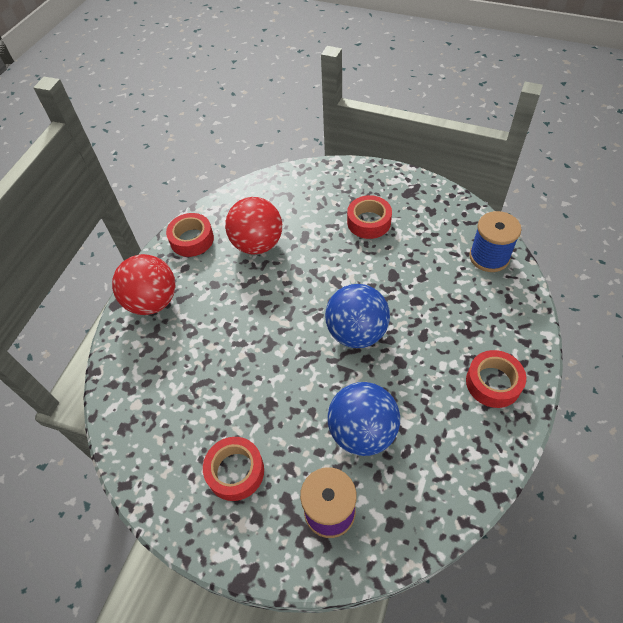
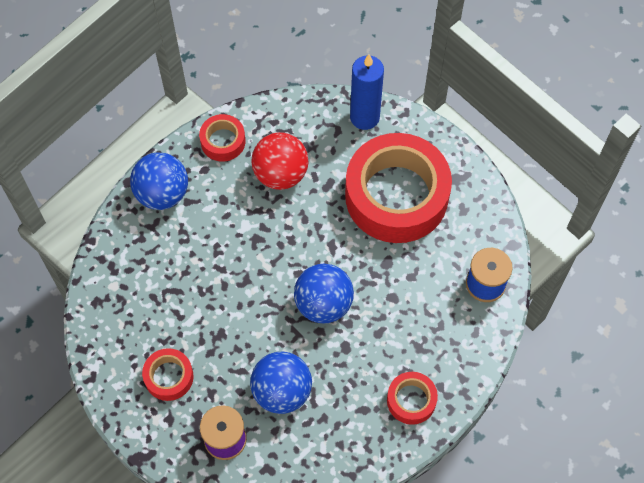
camera: 20 degrees right, 10 degrees up
red ball [112,254,176,315] -> blue ball [130,152,188,210]
red tape [347,195,392,239] -> red tape [345,133,452,243], size x2.26
none -> blue candle [350,54,384,130]

